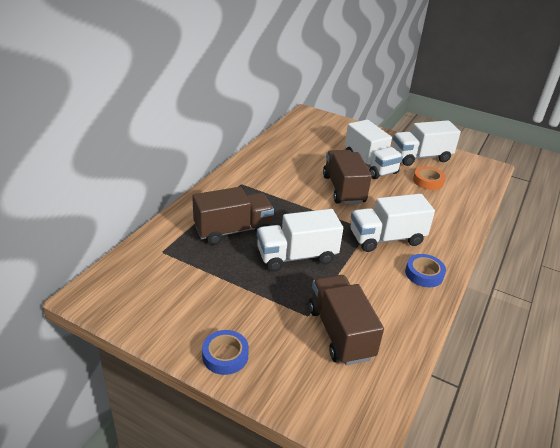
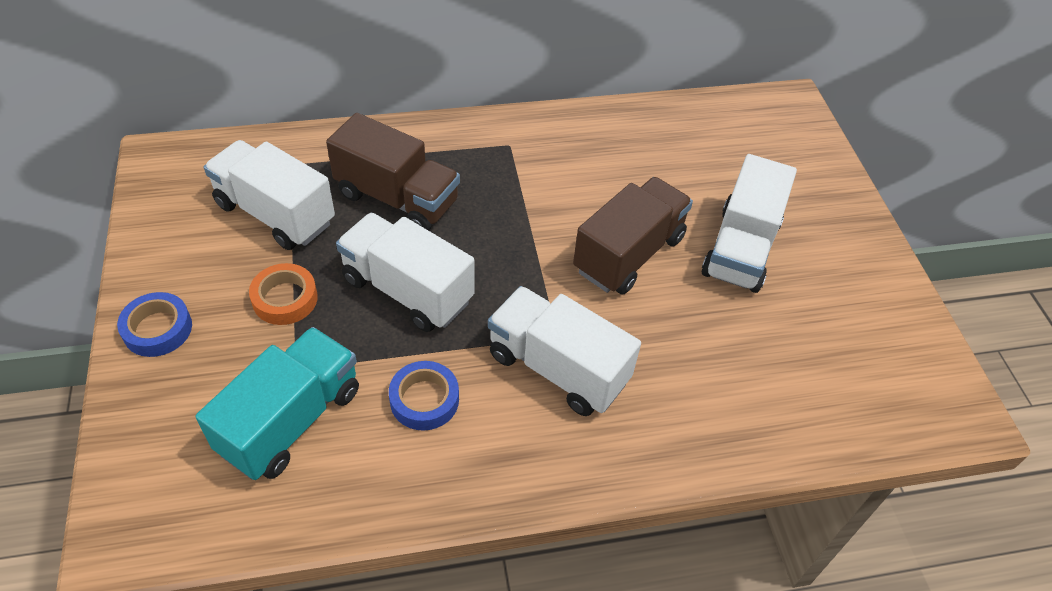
camera: 50 degrees right, 15 degrees up
brown truck [309,275,384,365] -> turquoise truck [196,327,359,480]
white truck [392,120,461,166] -> white truck moved to [204,140,335,250]
blue tape [405,254,446,287] -> blue tape moved to [389,361,459,431]
orange tape [413,167,446,190] -> orange tape moved to [249,263,318,325]

